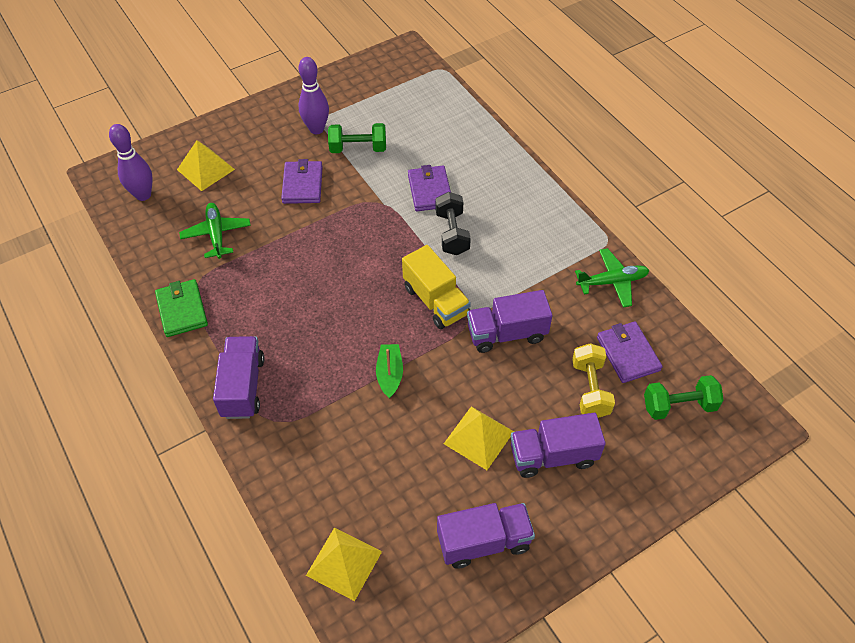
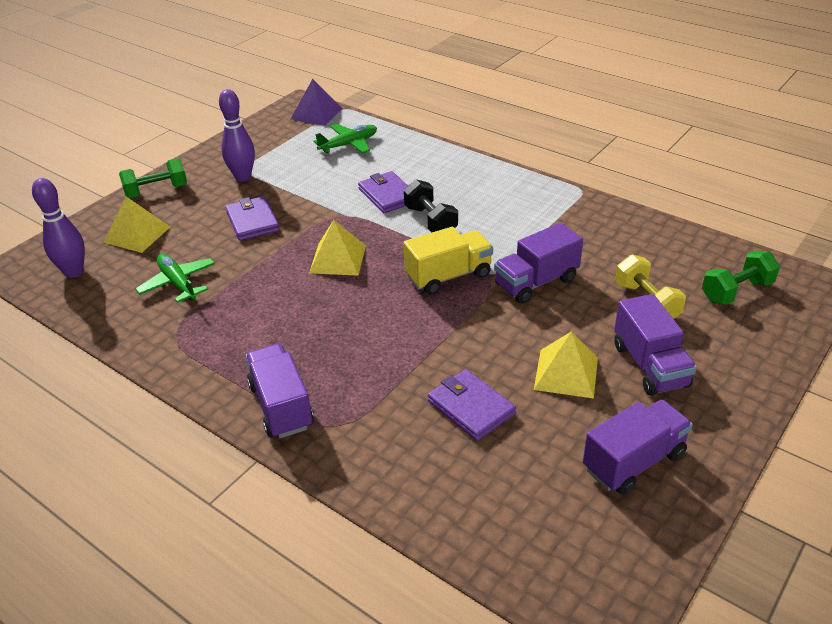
camera: 20 degrees left, 15 degrees down
green wallet [155,279,208,337] -> none
yellow pyramid [306,527,382,601] -> yellow pyramid moved to [309,220,366,276]
green dumbbell [328,123,386,153] -> green dumbbell moved to [119,158,187,198]
green boat [376,344,403,398] -> none
yellow truck [402,245,471,329] -> yellow truck turned 60 degrees counterclockwise [403,227,493,295]
purple truck [510,413,606,478] -> purple truck turned 75 degrees counterclockwise [614,294,697,396]
green plane [575,248,649,307] -> green plane moved to [314,124,377,153]
purple wallet [597,321,663,383] -> purple wallet moved to [428,369,516,441]
none -> purple pyramid [291,79,343,126]

